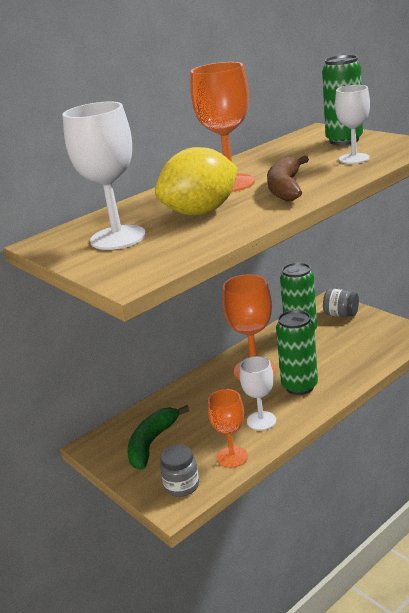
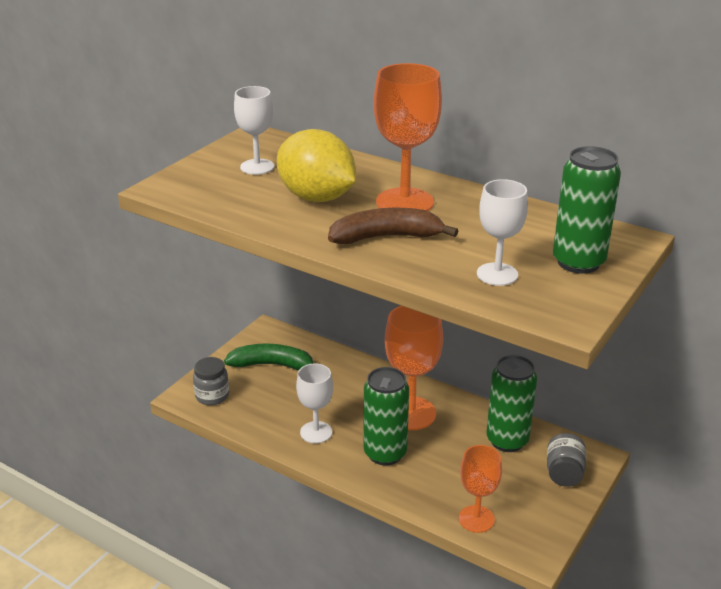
camera: 70 degrees right, 5 degrees up
white goblet [62,102,146,250] -> white goblet [234,86,274,175], size x0.63
orange goblet [208,389,248,468] -> orange goblet moved to [459,445,502,533]

